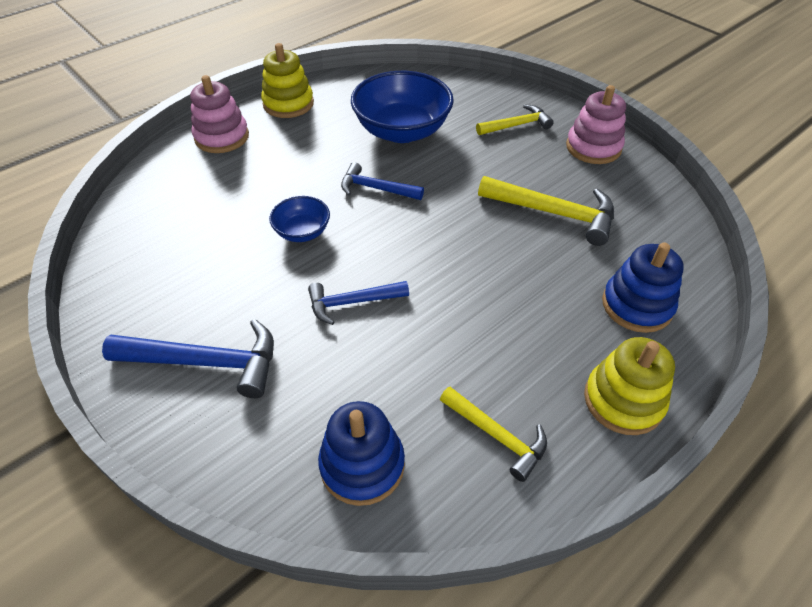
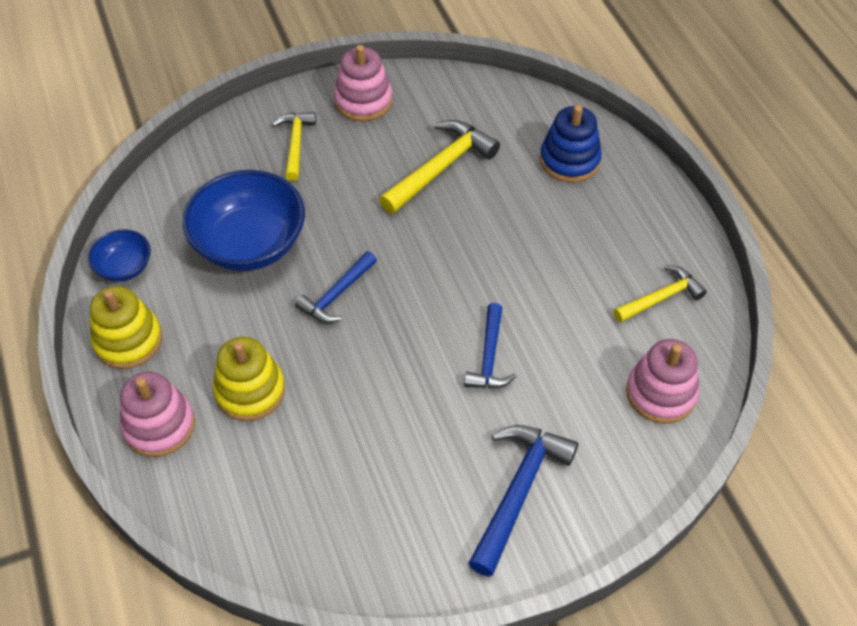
camera: 70 degrees left, 5 degrees up
blue bowl [269,196,330,242] -> blue bowl moved to [88,229,151,282]
blue stacking toy [318,401,405,506] -> pink stacking toy [626,339,699,423]
yellow stacking toy [584,337,675,435] -> yellow stacking toy moved to [213,337,285,421]

